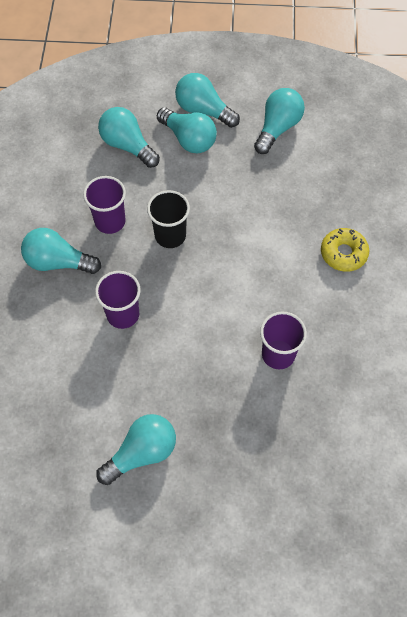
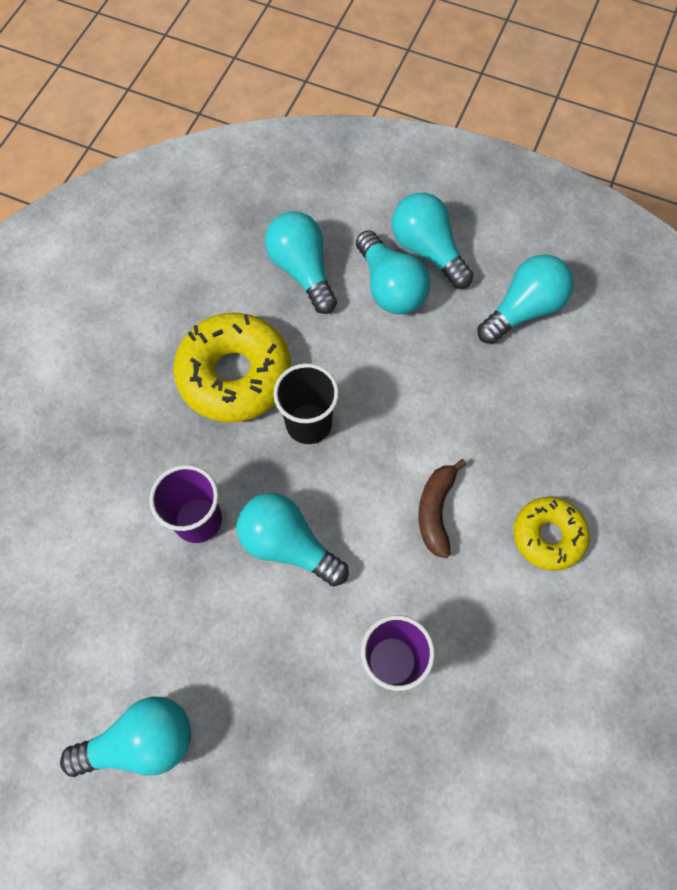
camera: 20 degrees right, 5 degrees up
turquoise light bulb [21,228,101,274] -> turquoise light bulb moved to [236,493,349,587]
purple cup [83,176,126,234] -> yellow donut [173,313,291,422]
none -> brown banana [418,459,467,558]

